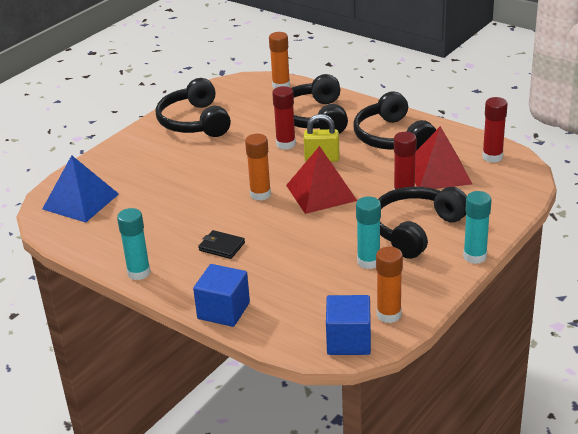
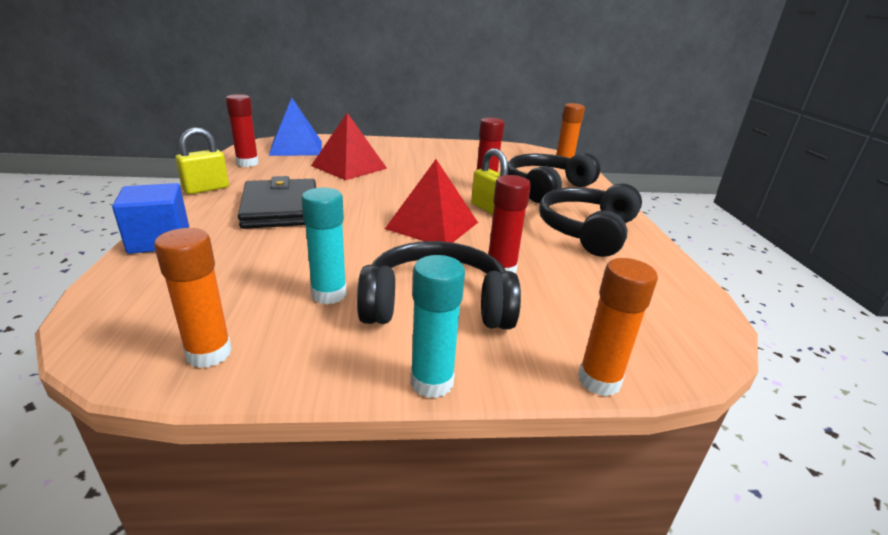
camera: 45 degrees right, 5 degrees down
turquoise glue stick [117,208,151,280] -> yellow padlock [175,127,229,194]
black headphones [156,78,231,137] -> none
black wallet [198,230,245,259] -> black wallet [238,176,316,229], size x2.09
orange glue stick [245,134,271,201] -> orange glue stick moved to [578,258,658,396]
blue cube [326,295,371,355] -> none
red pyramid [415,126,472,189] -> red pyramid moved to [311,113,387,180]
red glue stick [482,97,508,163] -> red glue stick moved to [226,94,259,167]

